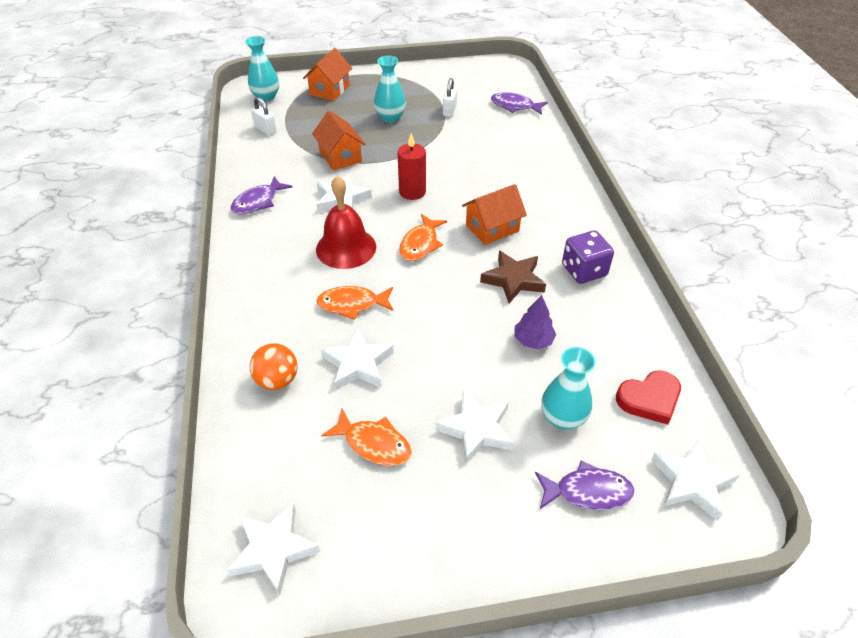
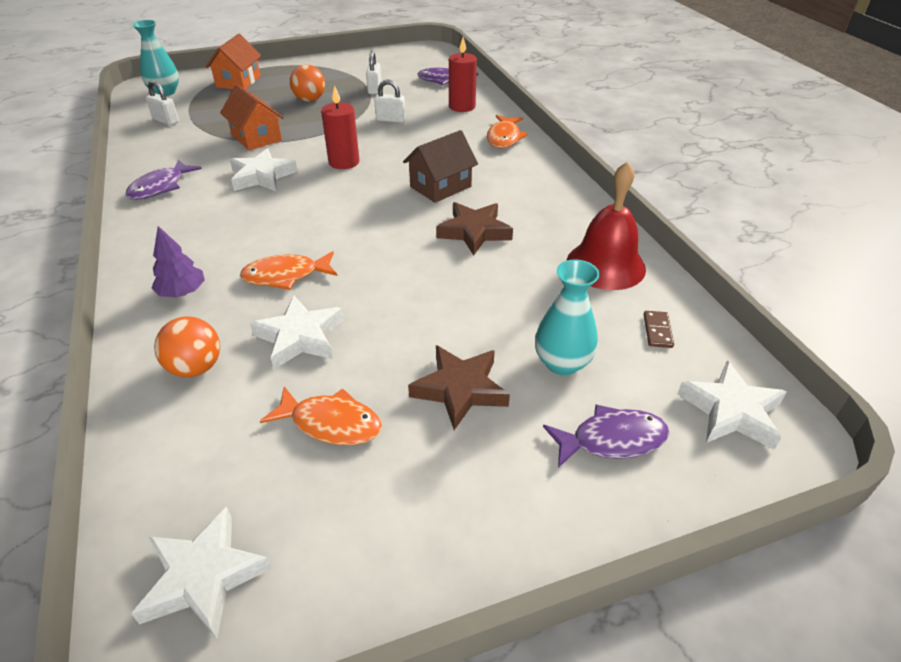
camera: 10 degrees left, 5 degrees down
red bell [316,176,376,269] -> red bell moved to [567,161,646,290]
turquoise vase [374,56,406,123] -> orange ball [290,65,325,102]
orange fish [399,214,447,261] -> orange fish moved to [487,115,528,148]
white star [436,391,513,464] -> brown star [408,345,510,430]
orange house [462,184,527,245] -> brown house [403,130,478,203]
purple tree [514,295,556,349] -> purple tree moved to [151,226,205,298]
purple dice [562,230,614,284] -> none
red heart [616,370,681,425] -> brown domino [644,311,674,348]
none -> white padlock [374,79,406,123]
none -> red candle [449,37,477,112]

